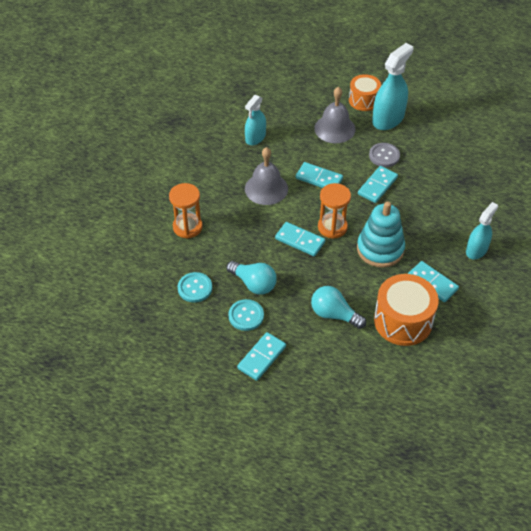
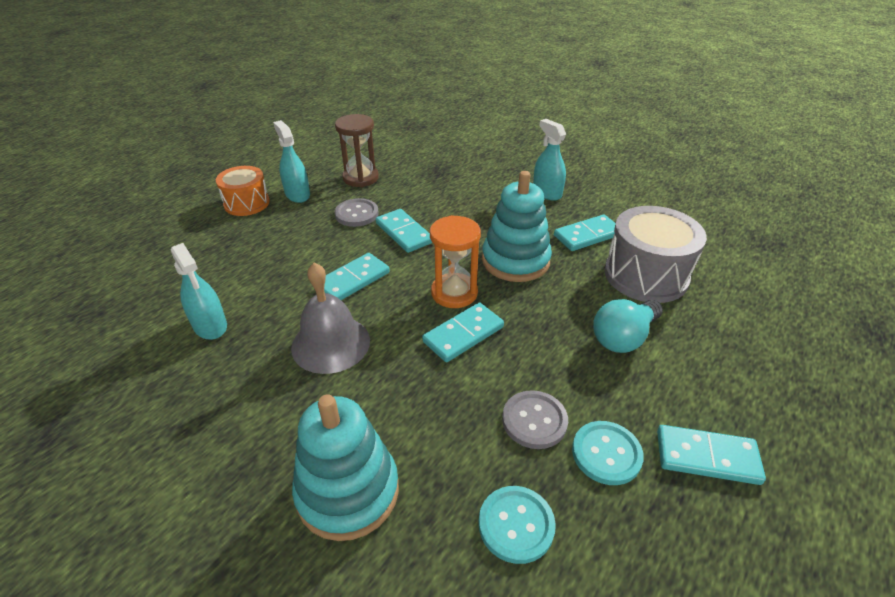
camera: 70 degrees left, 10 degrees down
orange hourglass [169,183,203,239] -> turquoise stacking toy [292,394,399,541]
turquoise light bulb [227,261,277,295] -> grey button [502,390,568,449]
turquoise domino [237,332,286,381] -> turquoise domino turned 45 degrees counterclockwise [657,425,766,485]
grey bell [314,87,356,143] -> none
turquoise spray bottle [372,43,413,130] -> turquoise spray bottle [273,120,310,203], size x0.63
orange drum [374,274,439,346] -> grey drum [605,206,707,303]
none -> brown hourglass [335,114,379,187]

